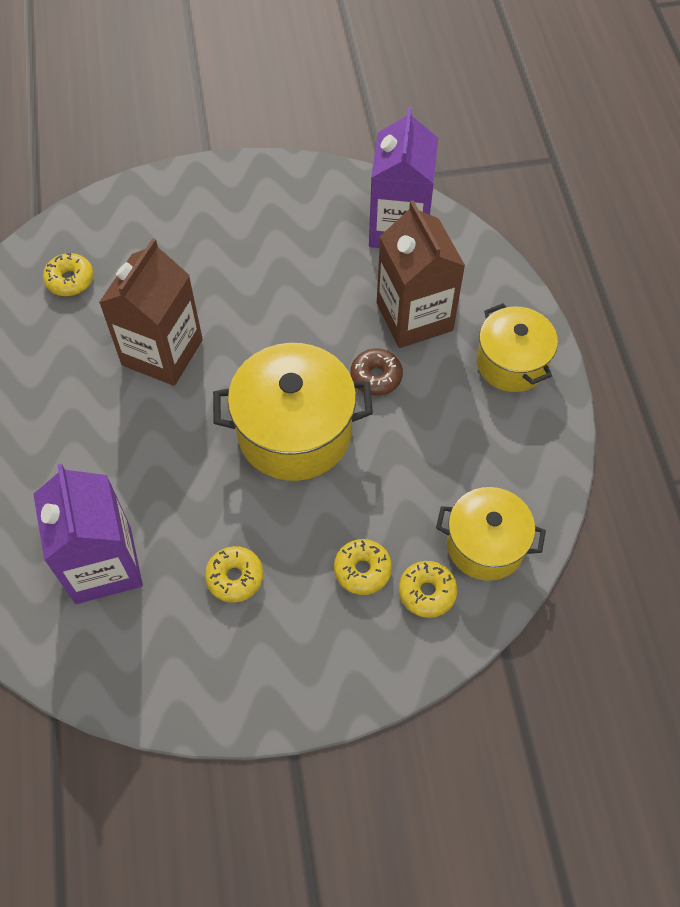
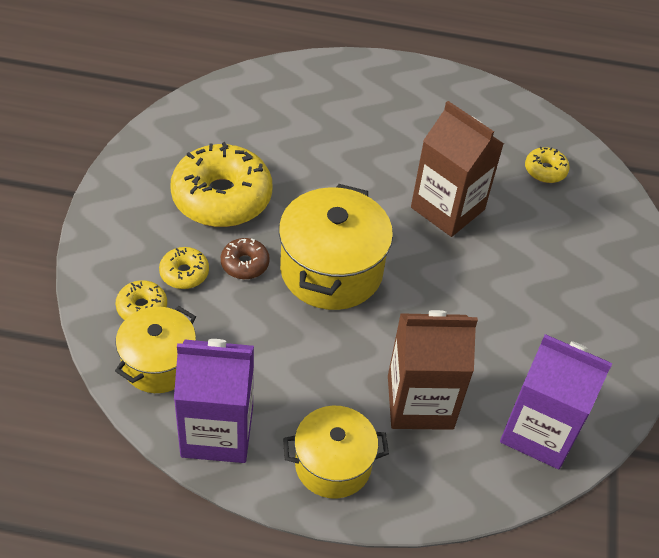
camera: 105 degrees right, 10 degrees down
purple carton [33,464,143,604] -> purple carton moved to [174,339,254,463]
yellow donut [205,546,264,603] -> yellow donut [170,142,272,227], size x2.17
brown donut [350,349,403,396] -> brown donut moved to [221,238,270,279]

